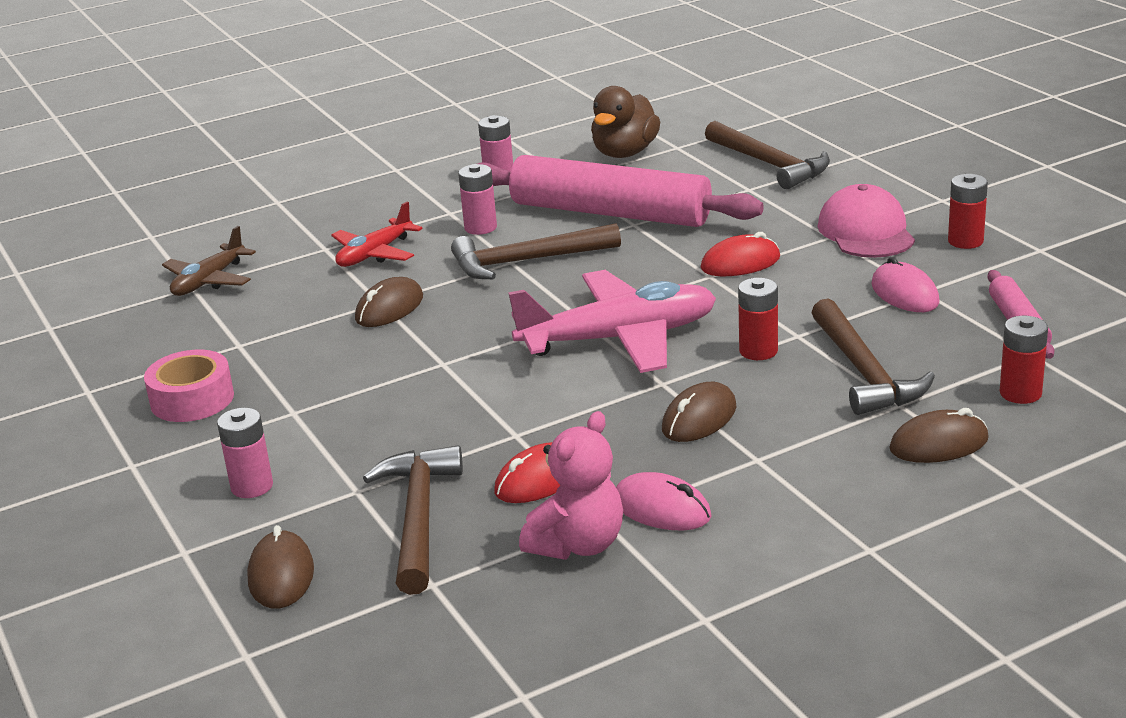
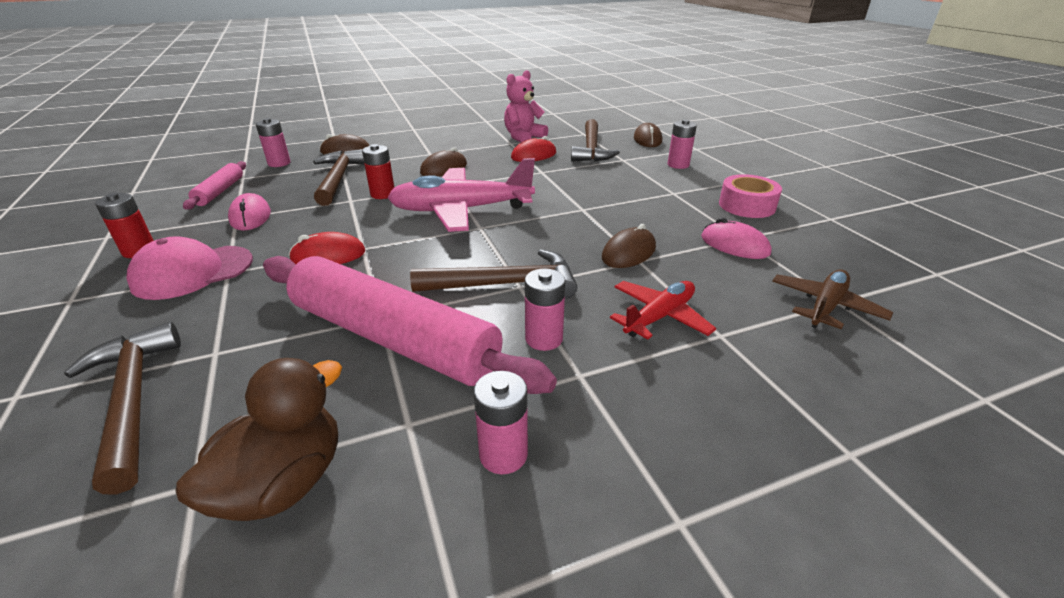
camera: 175 degrees left, 5 degrees up
pink mouse [616,472,712,530] -> pink mouse moved to [701,218,772,259]
pink cap [818,184,915,258] -> pink cap turned 60 degrees clockwise [127,236,253,300]
red battery [1000,316,1048,404] -> pink battery [256,118,291,167]

